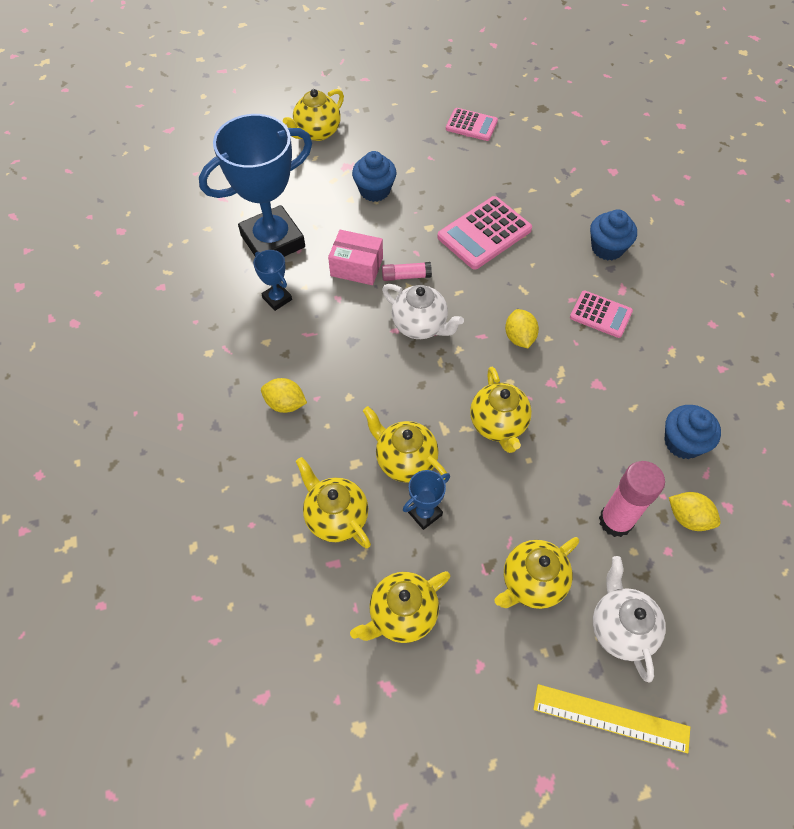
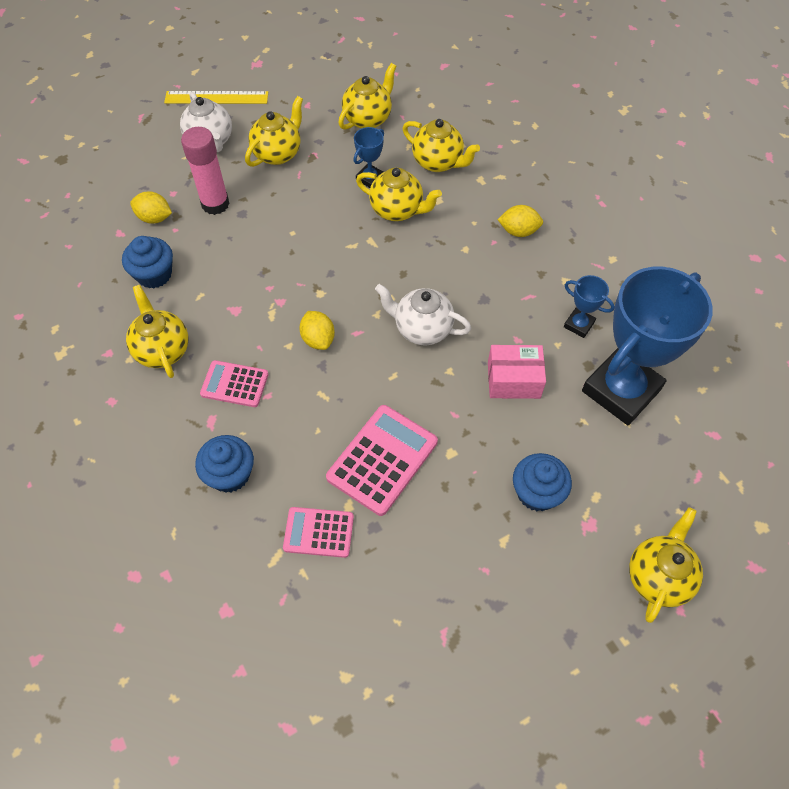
camera: 165 degrees right, 0 degrees up
pink glue stick [382,262,432,281] -> none
pink calculator [446,108,498,141] -> pink calculator moved to [283,507,354,558]
yellow teapot [470,367,532,453] -> yellow teapot moved to [126,285,189,378]

